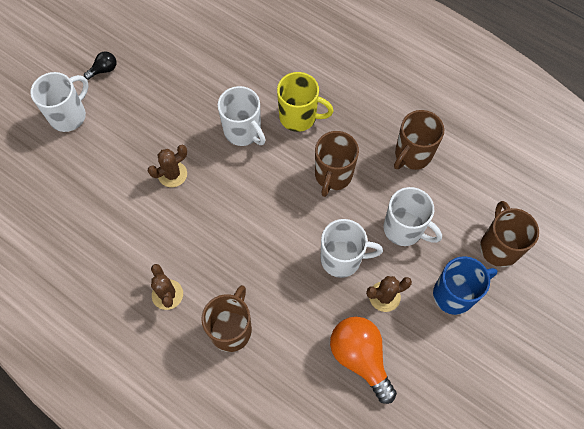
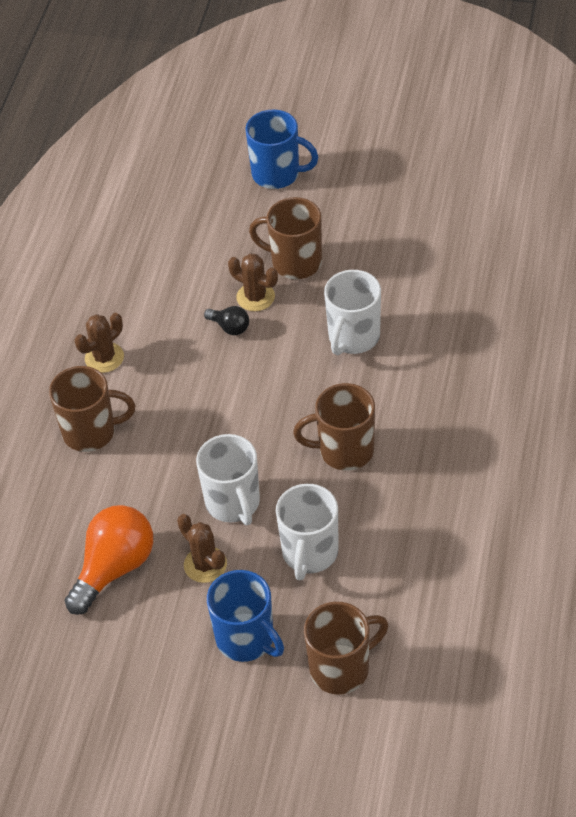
camera: 70 degrees right, 15 degrees down
white mug [30,72,89,132] -> blue mug [246,109,318,189]
black light bulb [84,52,116,80] -> black light bulb moved to [204,306,249,335]
yellow mug [277,72,334,132] -> none
brown mug [394,110,444,170] -> brown mug moved to [249,197,322,279]

